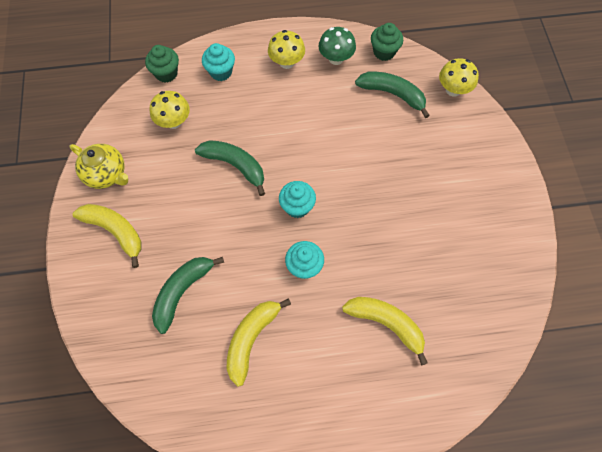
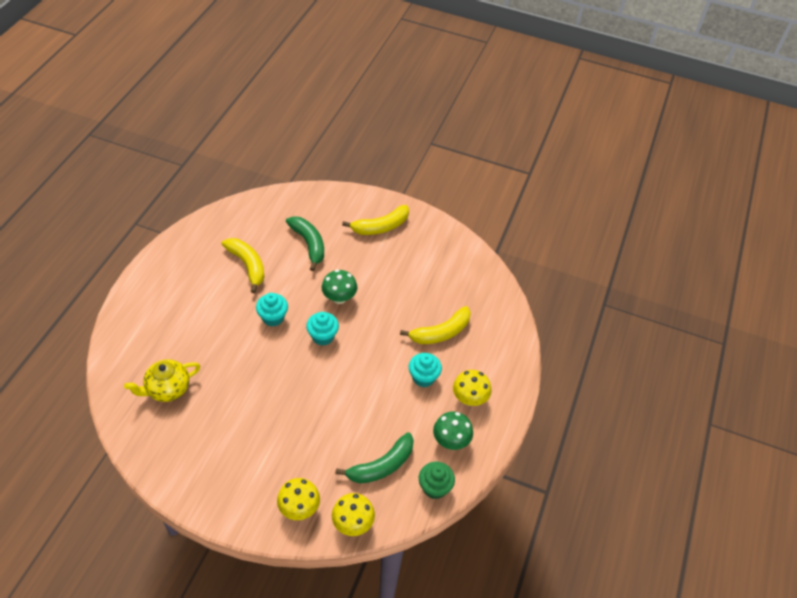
camera: 115 degrees right, 15 degrees down
yellow teapot [70,144,128,189] -> yellow teapot moved to [124,359,200,402]
green cupcake [145,45,179,82] -> none
yellow mushroom [149,91,190,129] -> yellow mushroom moved to [277,478,320,520]
green banana [195,140,265,196] -> none
turquoise cupcake [202,43,235,81] -> turquoise cupcake moved to [409,353,442,387]
yellow banana [342,297,428,365] -> yellow banana moved to [400,306,471,344]
none -> green mushroom [322,269,357,304]

